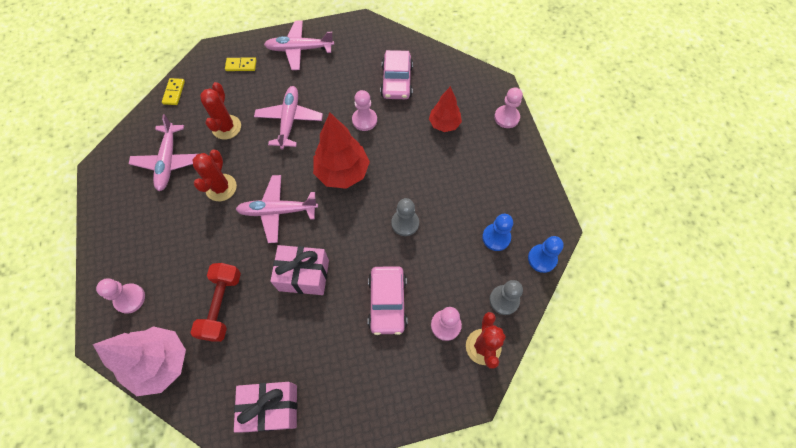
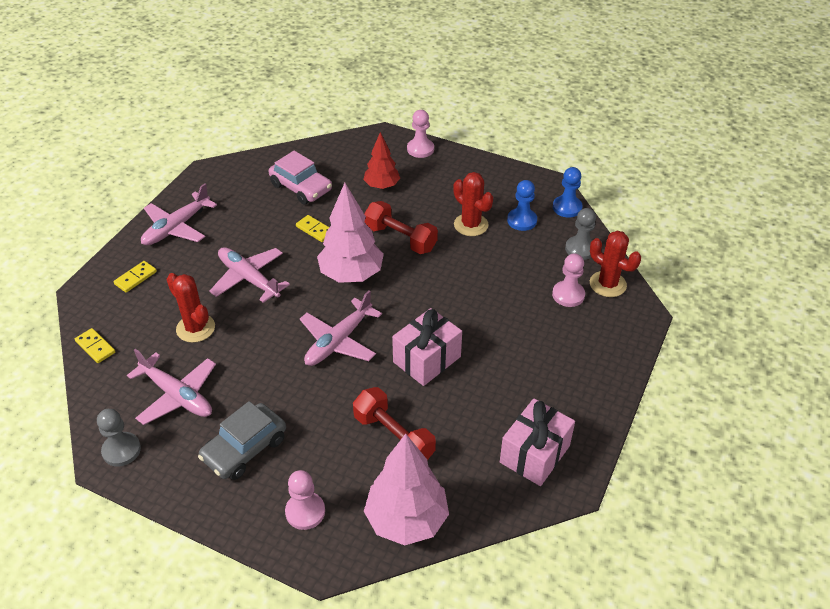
camera: 50 degrees left, 20 degrees down
red cactus [193,149,237,201] -> red cactus moved to [453,172,493,236]
red tree [313,113,370,189] -> pink tree [317,183,384,283]
pink pawn [352,90,377,131] -> yellow domino [296,215,329,242]
pink car [368,266,407,335] -> none
grey pawn [391,198,419,236] -> grey pawn moved to [97,409,141,467]
none -> grey car [198,401,286,480]
none -> red dumbbell [364,201,438,254]

